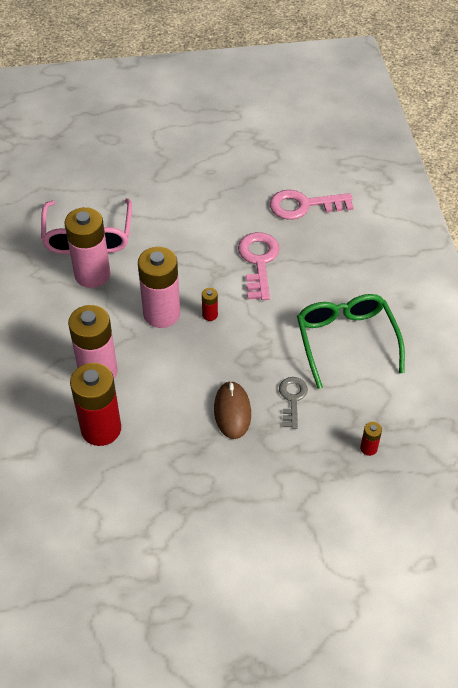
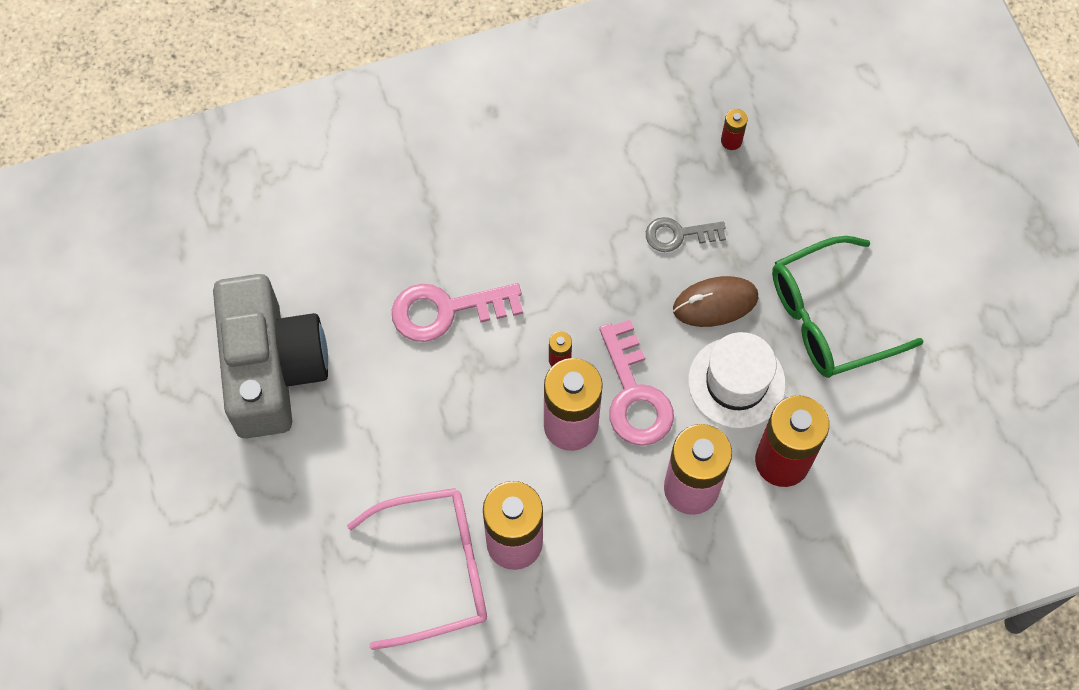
camera: 100 degrees left, 15 degrees up
pink key [270,190,354,220] -> pink key moved to [599,320,674,446]
green glasses [297,294,405,389] -> green glasses moved to [772,236,924,378]
none -> grey camera [213,274,328,438]
none -> white hat [688,332,786,428]

